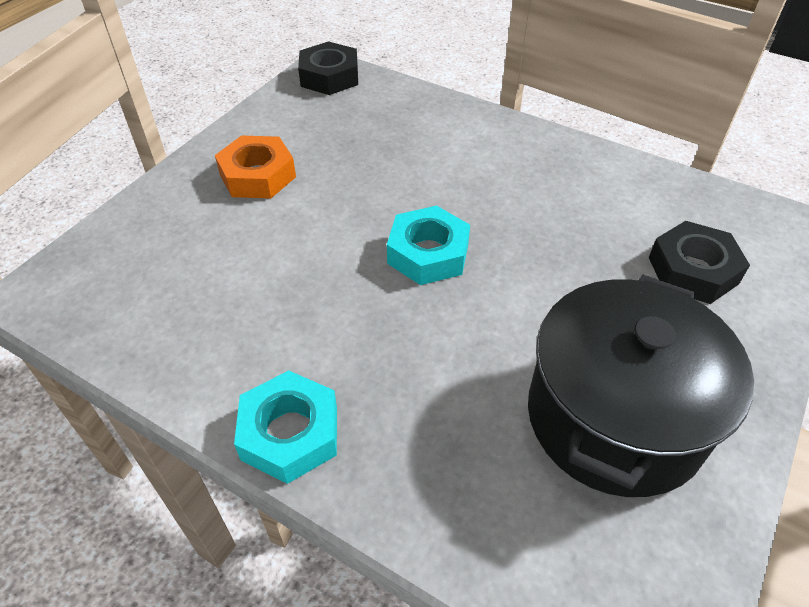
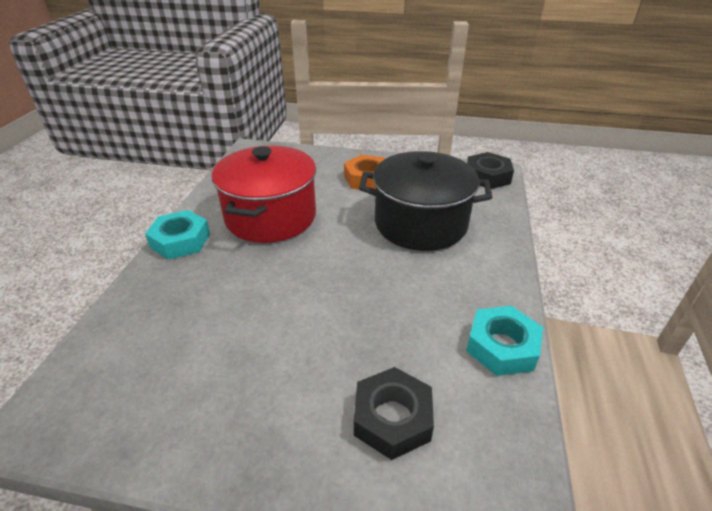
camera: 70 degrees right, 10 degrees down
turquoise nut [387,206,470,285] -> turquoise nut moved to [466,306,543,376]
black pot [528,275,754,497] -> black pot moved to [359,151,492,251]
none -> red pot [212,146,316,243]

